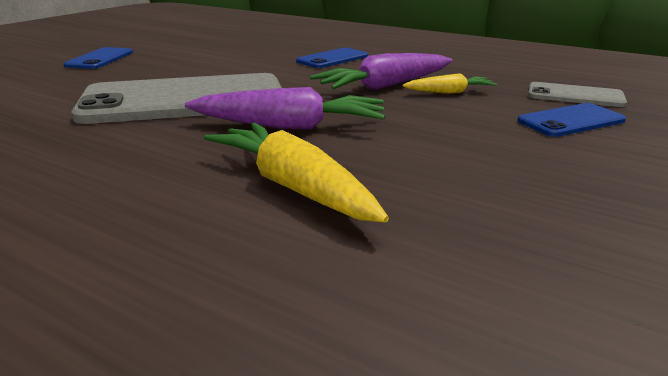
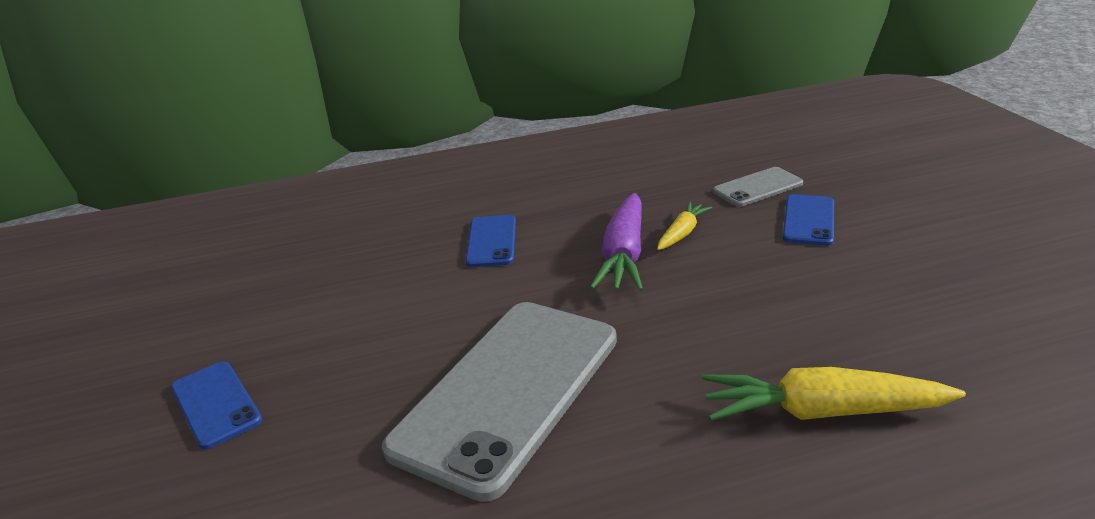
camera: 45 degrees left, 5 degrees up
purple carrot [185,87,385,130] -> none

